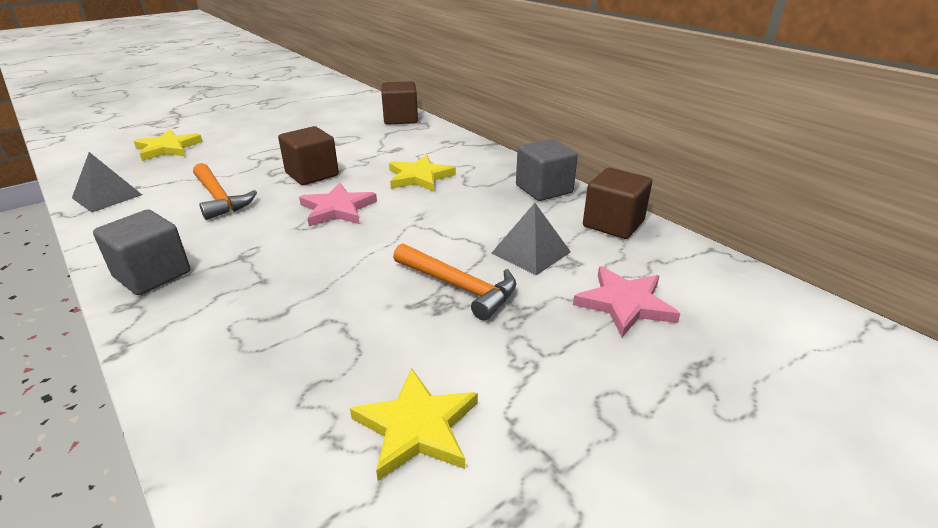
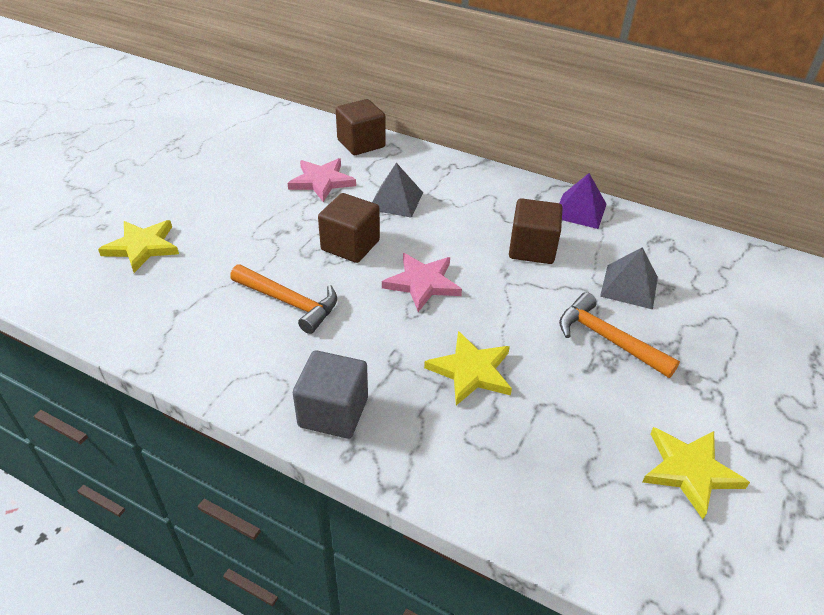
camera: 25 degrees left, 10 degrees up
grey pyramid [72,152,142,212] -> grey pyramid moved to [372,163,423,218]
yellow star [389,155,456,192] -> yellow star moved to [424,331,512,405]
orange hammer [393,243,516,321] -> orange hammer turned 150 degrees counterclockwise [559,292,680,378]
grey cube [516,139,578,201] -> purple pyramid [559,173,607,229]
pink star [573,266,681,337] -> pink star moved to [288,158,356,202]
brown cube [583,168,652,239] -> brown cube moved to [509,198,563,264]

